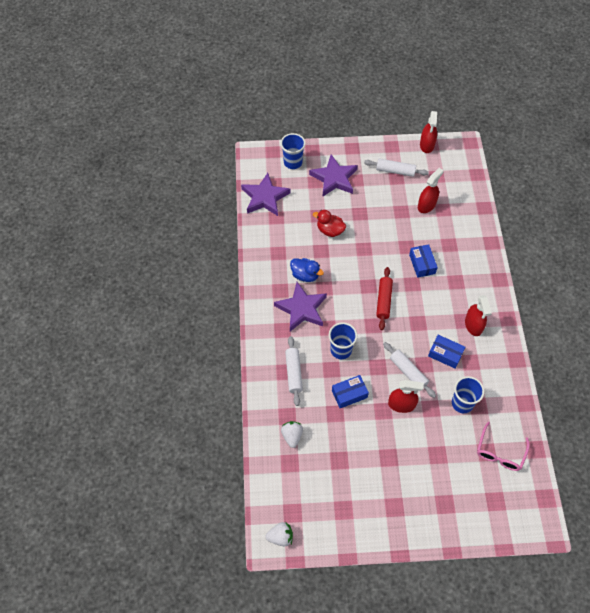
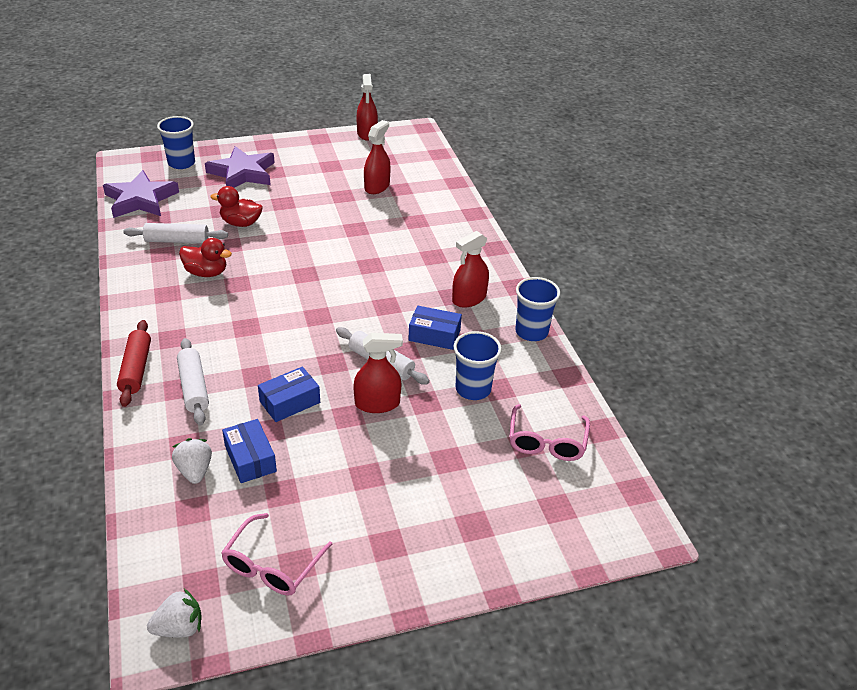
camera: 15 degrees left, 20 degrees down
purple star [274,282,327,331] -> none
blue duck [290,258,324,282] -> red duck [179,238,232,277]
blue cup [329,322,357,359] -> blue cup moved to [515,277,560,341]
white rolling pin [364,159,429,177] -> white rolling pin moved to [123,223,228,243]
red rolling pin [376,267,393,330] -> red rolling pin moved to [117,320,151,407]
blue box [409,244,438,278] -> blue box moved to [222,419,277,483]
red spray bottle [465,295,492,336] -> red spray bottle turned 75 degrees clockwise [452,231,489,308]
none -> pink glasses [221,513,333,596]

